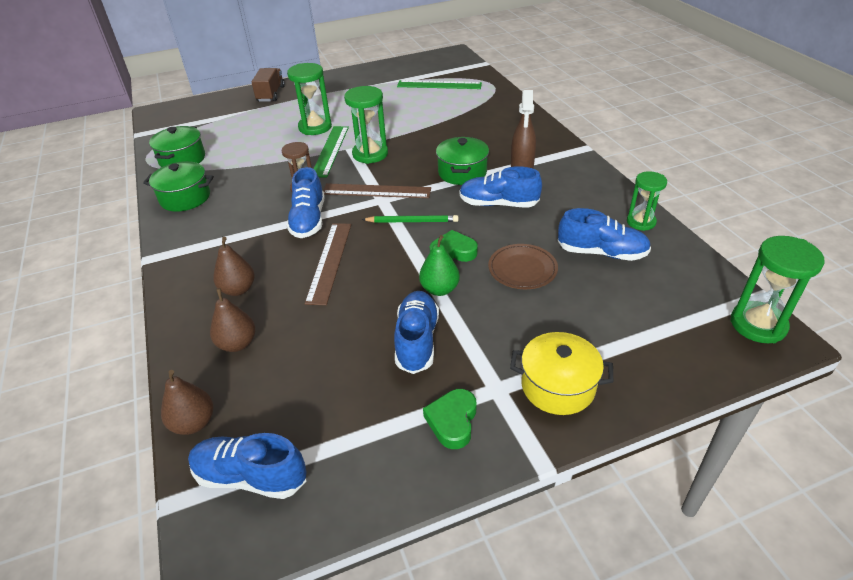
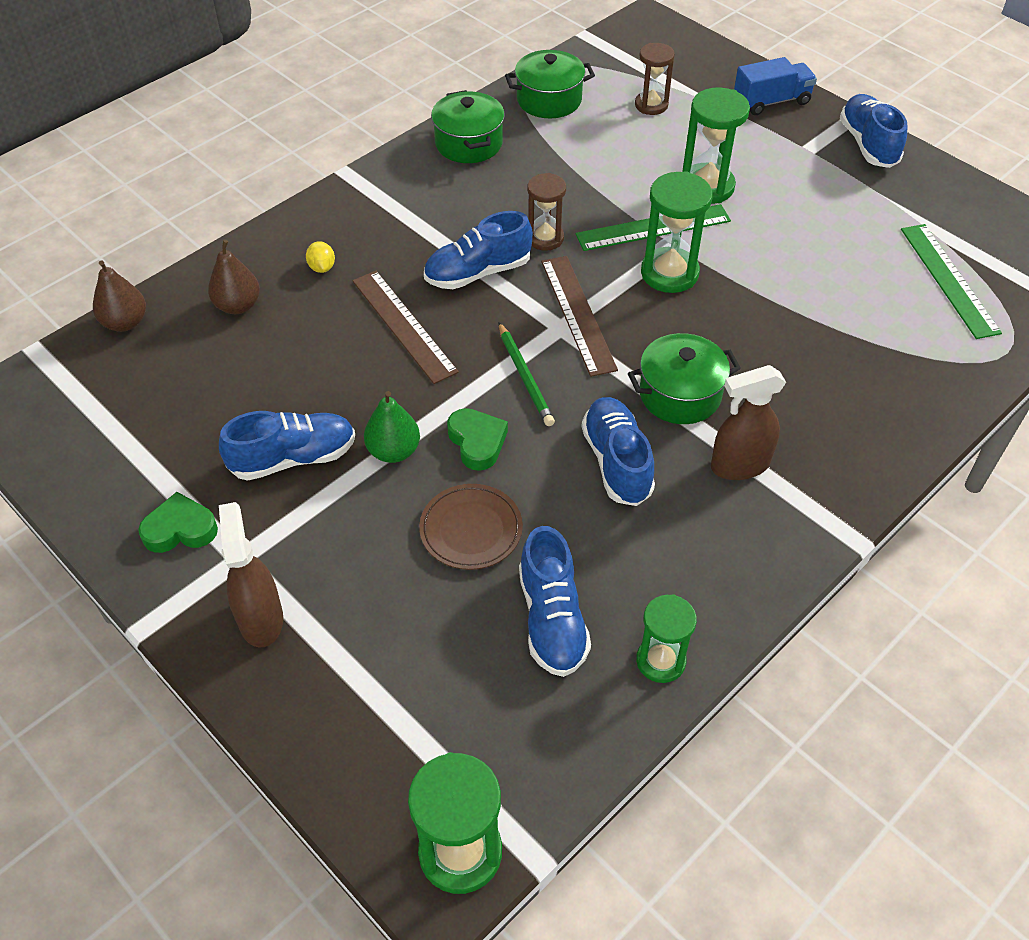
camera: 65 degrees right, 10 degrees up
blue shoe [188,433,307,499] -> blue shoe moved to [840,94,908,168]
brown pear [213,237,255,296] -> yellow lemon [306,241,335,273]
brown truck [251,68,285,102] -> blue truck [734,57,817,115]
brown ruler [305,223,351,305] -> brown ruler turned 75 degrees clockwise [352,271,459,384]
yellow pot [510,332,613,415] -> brown spray bottle [219,502,283,647]
none -> brown hourglass [635,43,675,115]

